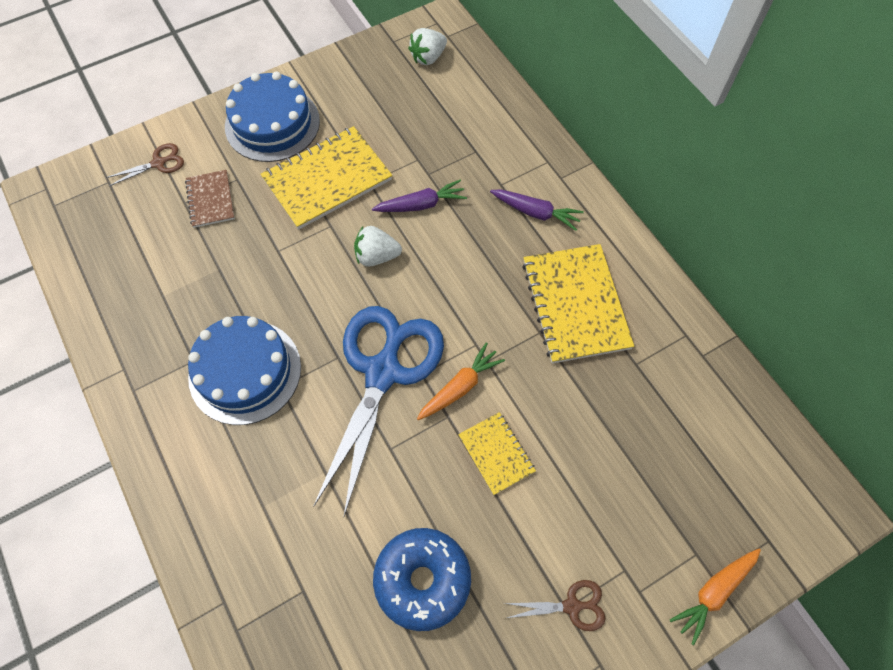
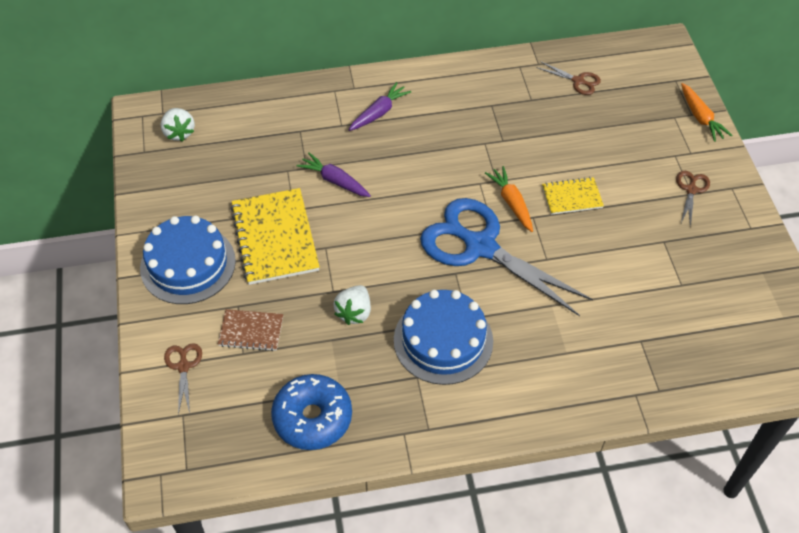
camera: 70 degrees left, 10 degrees down
white strawberry [354,226,402,267] -> white strawberry moved to [334,285,371,325]
purple carrot [372,180,467,212] -> purple carrot turned 60 degrees counterclockwise [296,152,371,197]
blue donut [373,528,471,631] -> blue donut moved to [271,374,352,450]
yellow notebook [522,244,634,364] -> none
none -> brown scissors [536,61,601,95]

